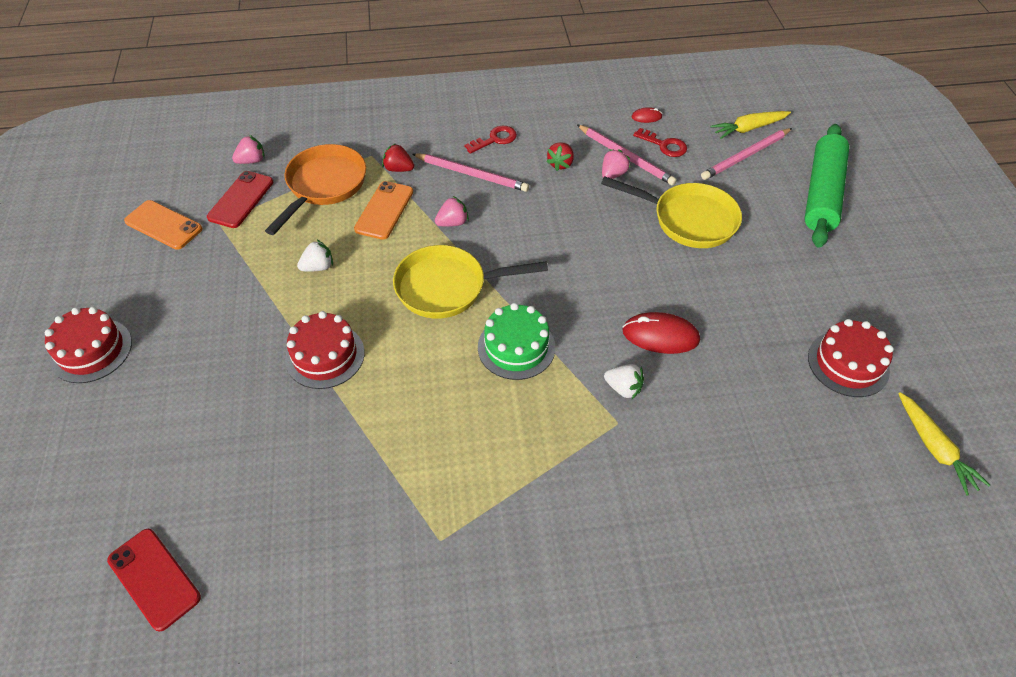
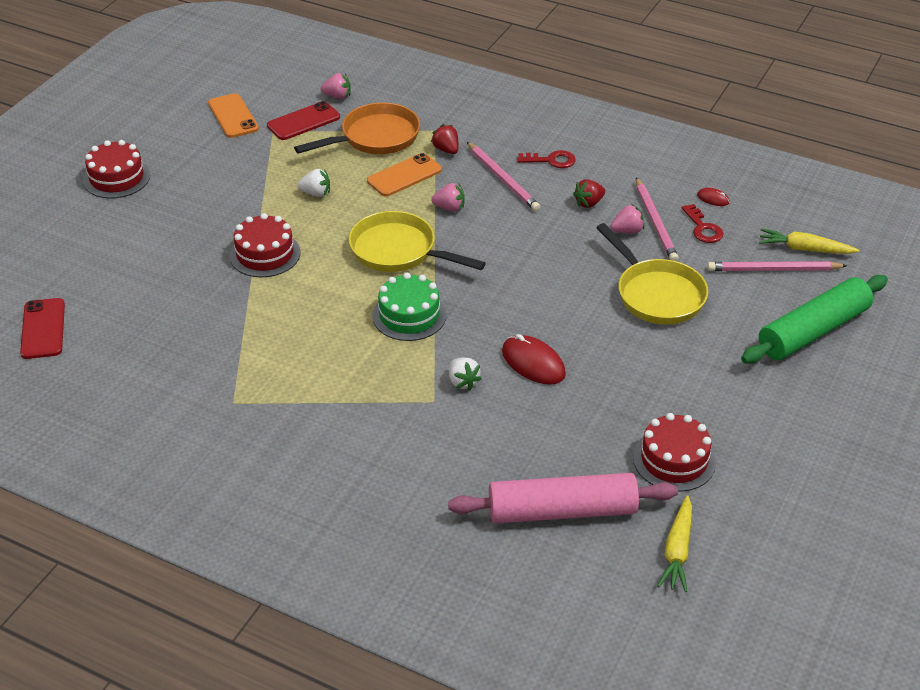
camera: 35 degrees right, 10 degrees down
none -> pink rolling pin [448,473,678,523]

